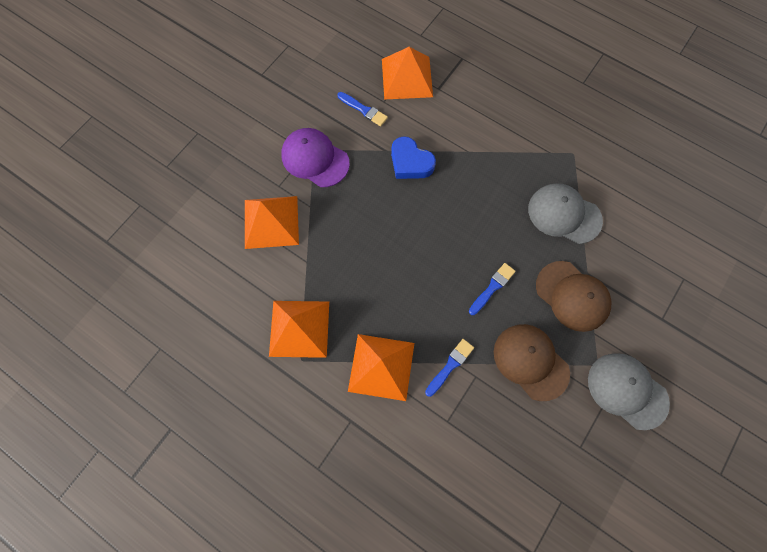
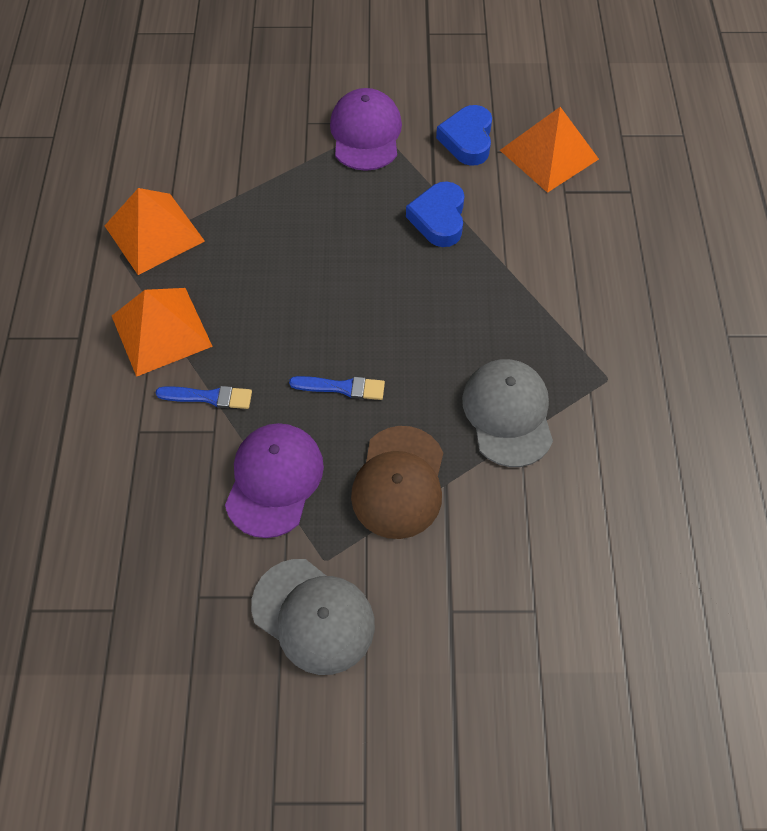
camera: 55 degrees right, 10 degrees down
orange pyramid [245,196,299,249] -> none
blue brush [337,92,388,126] -> blue heart [436,105,492,166]
brown cap [494,324,570,401] -> purple cap [225,423,324,538]
grey cap [588,353,670,430] -> grey cap turned 120 degrees clockwise [251,559,375,675]

